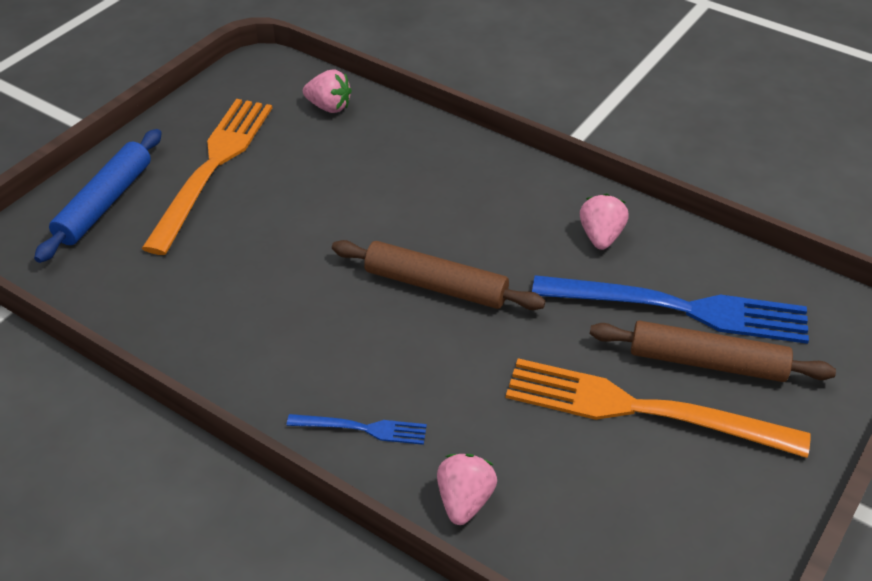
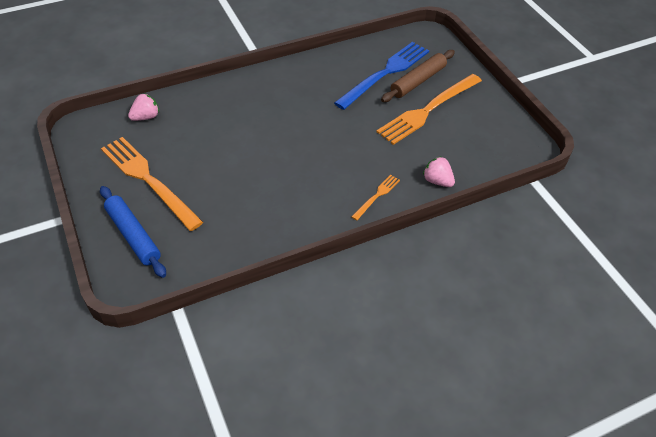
camera: 60 degrees left, 5 degrees up
blue fork [287,414,427,445] -> orange fork [351,175,400,220]
brown rolling pin [332,240,546,310] -> none
pink strawberry [580,194,629,250] -> none

